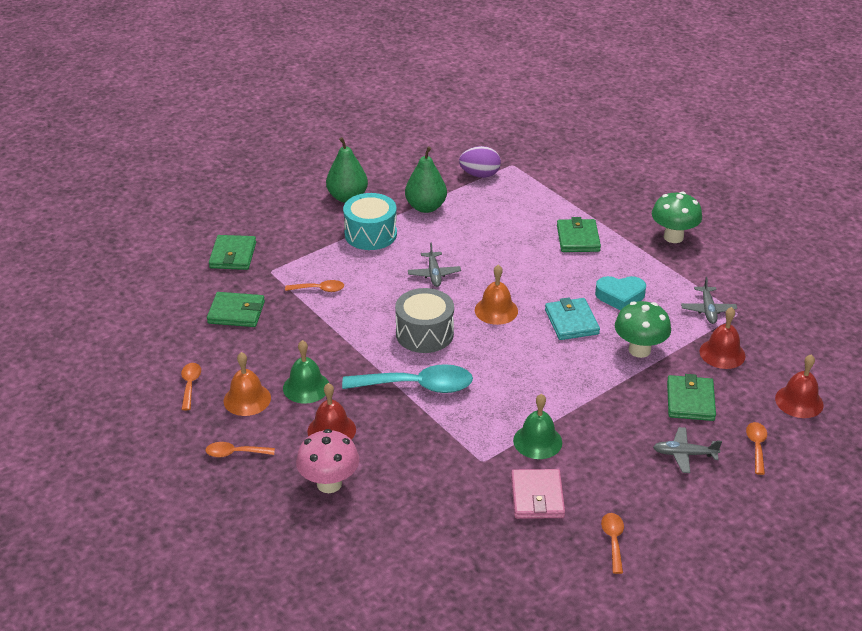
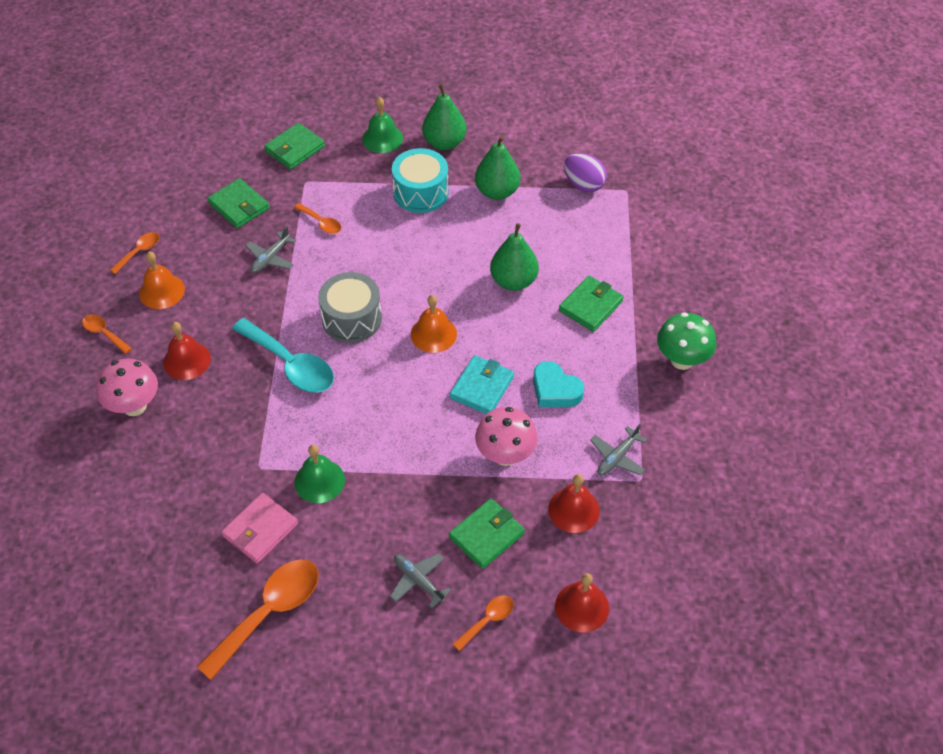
camera: 40 degrees right, 15 degrees up
green bell [283,340,329,404] -> green bell moved to [362,97,403,153]
grey plane [408,242,461,287] -> grey plane moved to [245,226,296,273]
orange spoon [601,513,624,574] -> orange spoon [197,559,319,680], size x2.01
green mushroom [615,301,671,358] -> pink mushroom [475,407,538,466]
none -> green pear [490,223,539,291]

